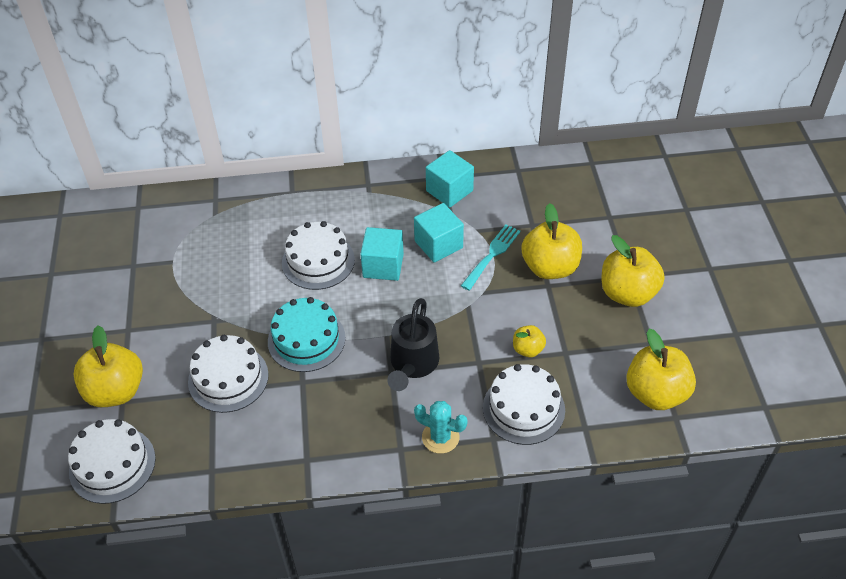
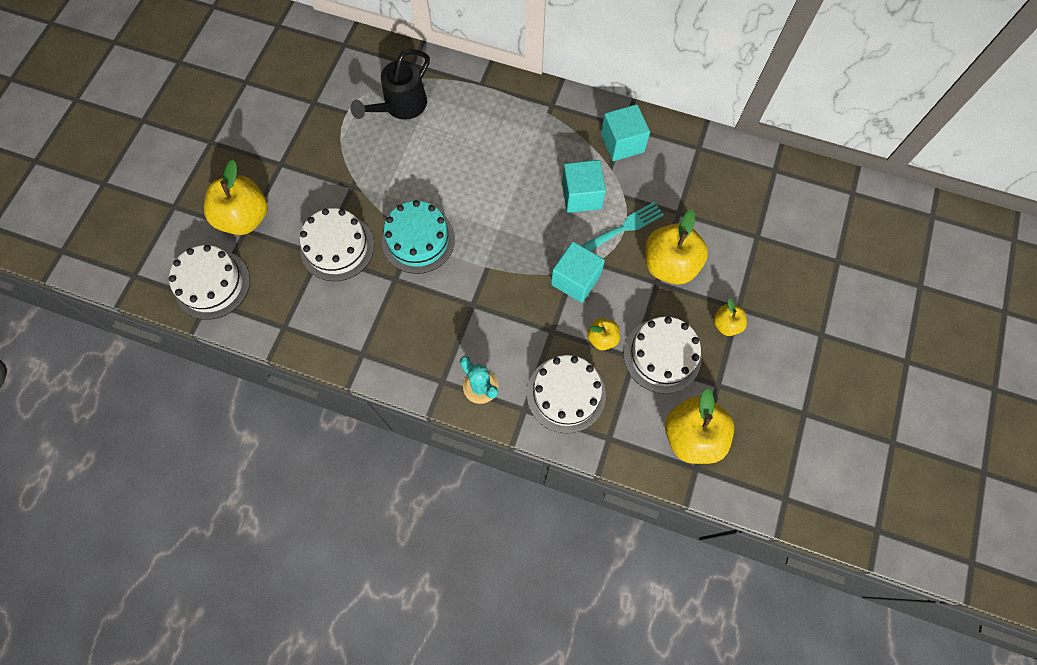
camera: 25 degrees right, 20 degrees up
white cake [282,221,355,290] -> white cake moved to [624,317,701,394]
turquoise cube [360,227,404,281] -> turquoise cube moved to [551,241,605,303]
black watering can [387,298,439,391] -> black watering can moved to [350,49,430,120]
yellow apple [601,235,665,307] -> yellow apple [714,299,747,336], size x0.52

